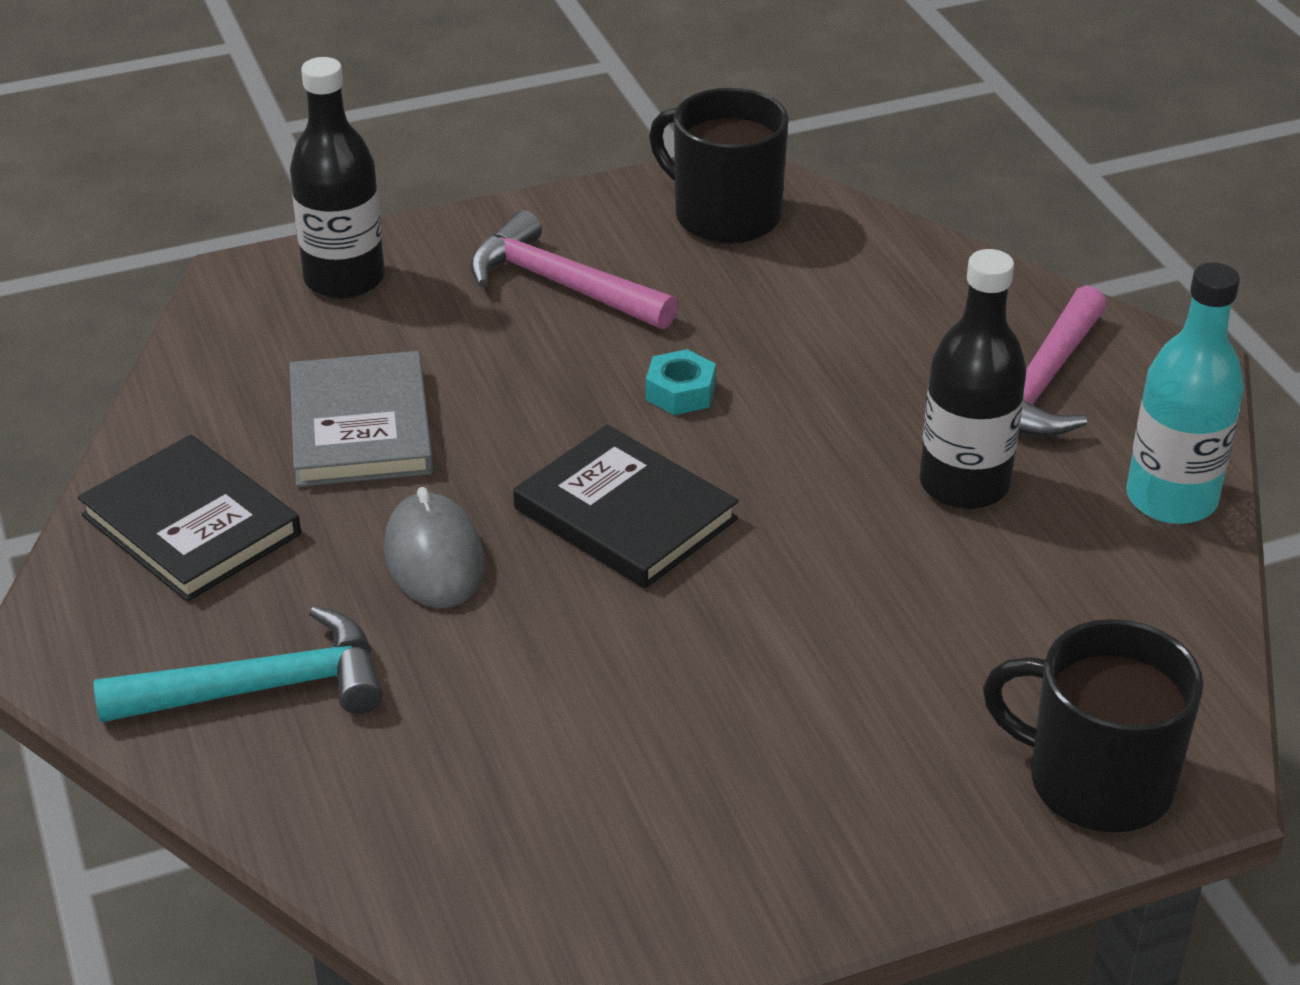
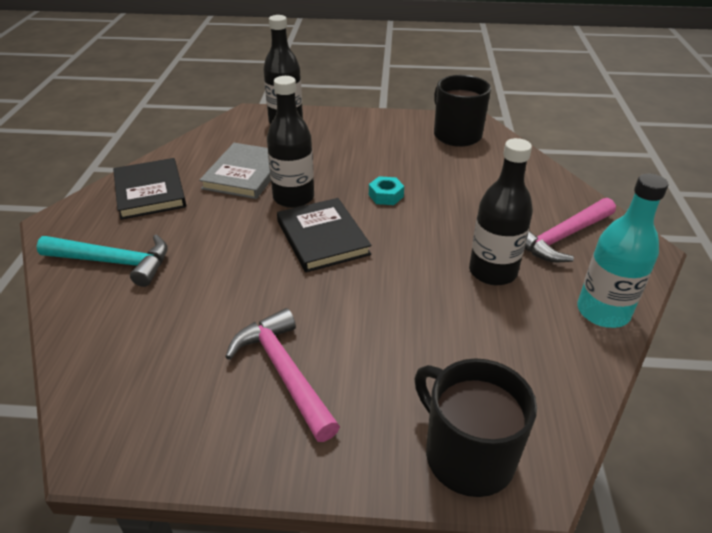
camera: 25 degrees right, 0 degrees up
grey mouse [384,487,485,608] -> none
pink hammer [470,210,678,329] -> pink hammer moved to [225,308,340,442]
none -> black bottle [267,76,314,208]

